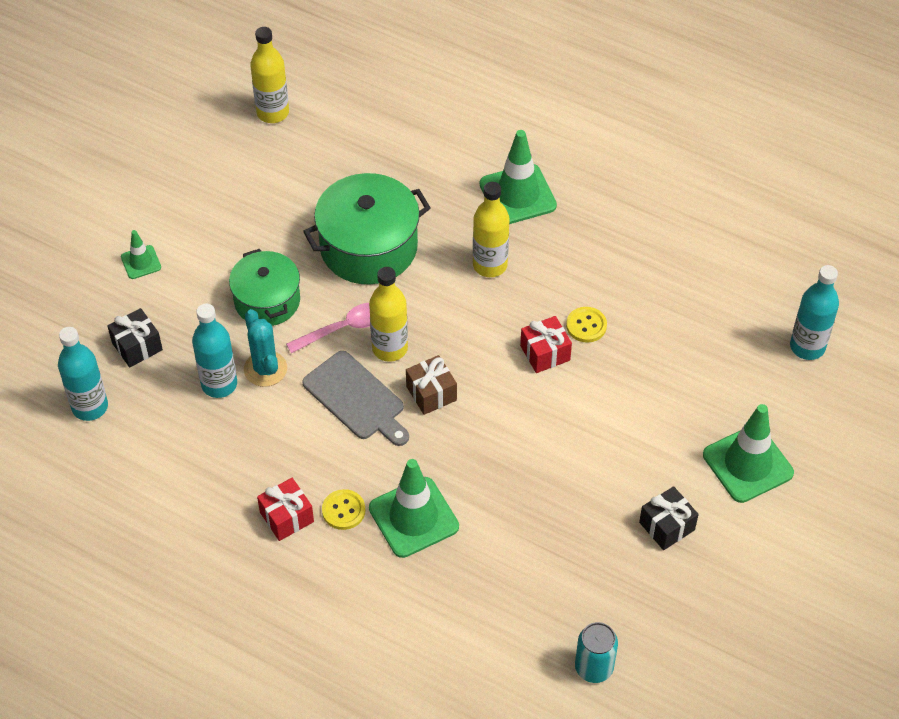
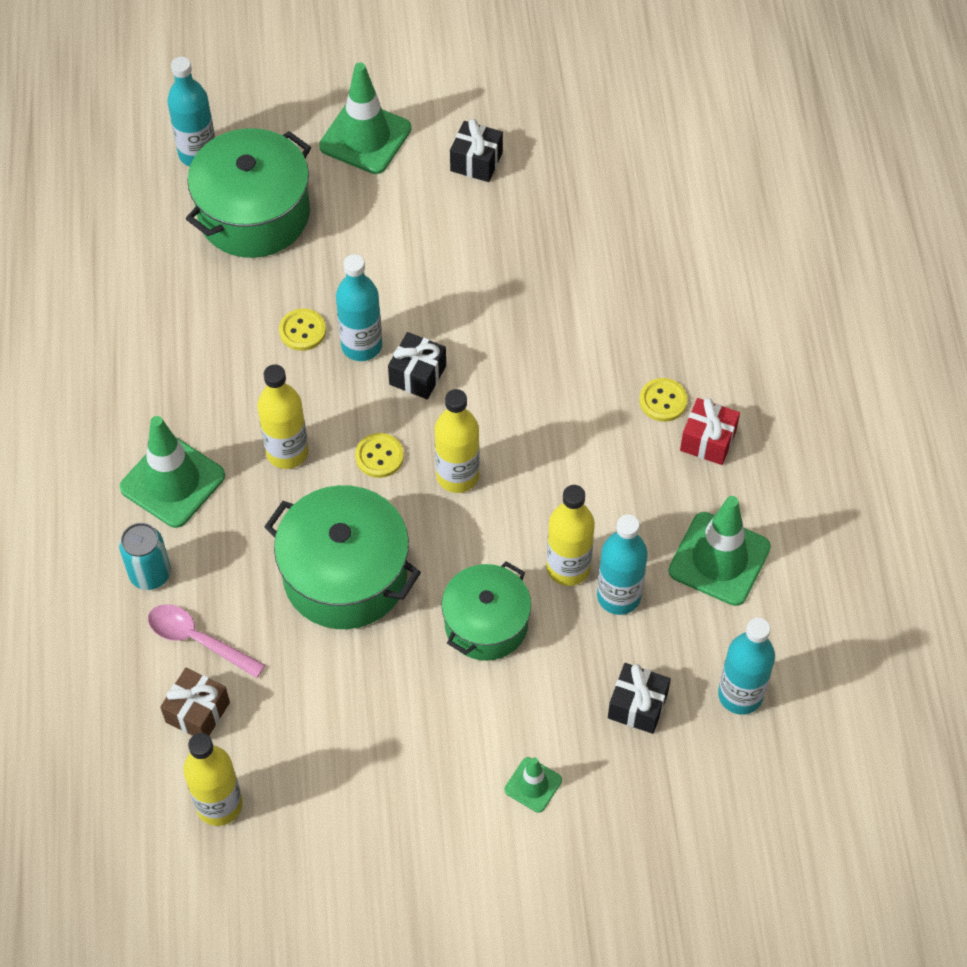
camera: 125 degrees left, 5 degrees up
turquoise cactus [244,309,287,387] -> yellow bottle [546,485,595,586]
pink spoon [286,303,370,353] -> pink spoon moved to [148,604,265,678]
grey cutting board [302,351,409,446] -> none
green traffic cone [369,459,459,558] -> green traffic cone moved to [669,496,771,606]
brown gift [406,355,457,415] -> brown gift moved to [160,668,230,736]
red gift [520,316,572,373] -> turquoise bottle [336,254,382,361]
turquoise can [575,622,618,683] -> turquoise can moved to [119,523,171,590]
none -> green pot [186,128,311,258]
none -> yellow button [355,433,404,478]
none -> black gift [388,332,446,399]

